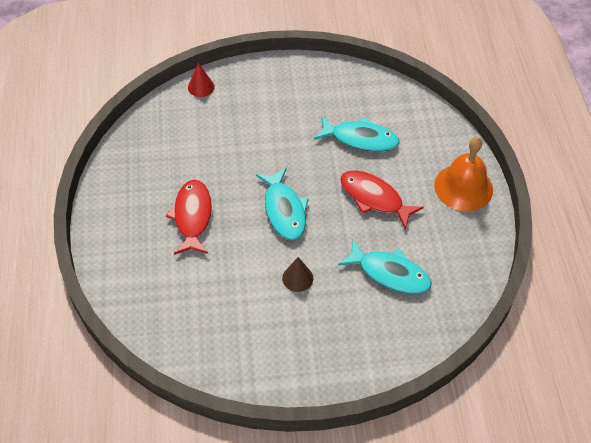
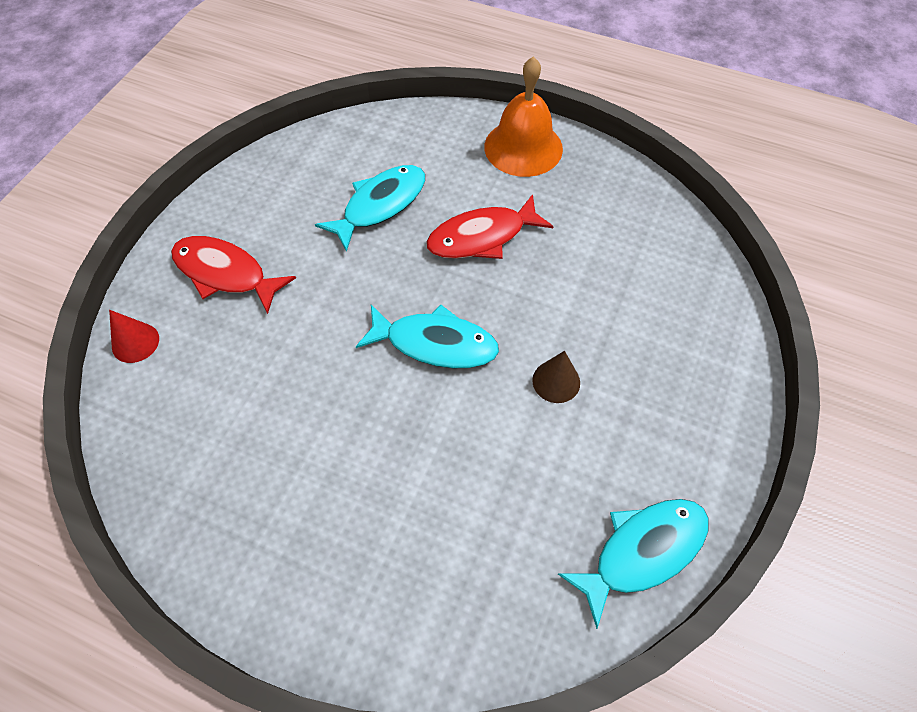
camera: 60 degrees left, 5 degrees up
red fish [166,180,212,255] -> red fish moved to [171,236,296,314]
turquoise fish [338,240,431,294] -> turquoise fish moved to [558,499,709,629]

